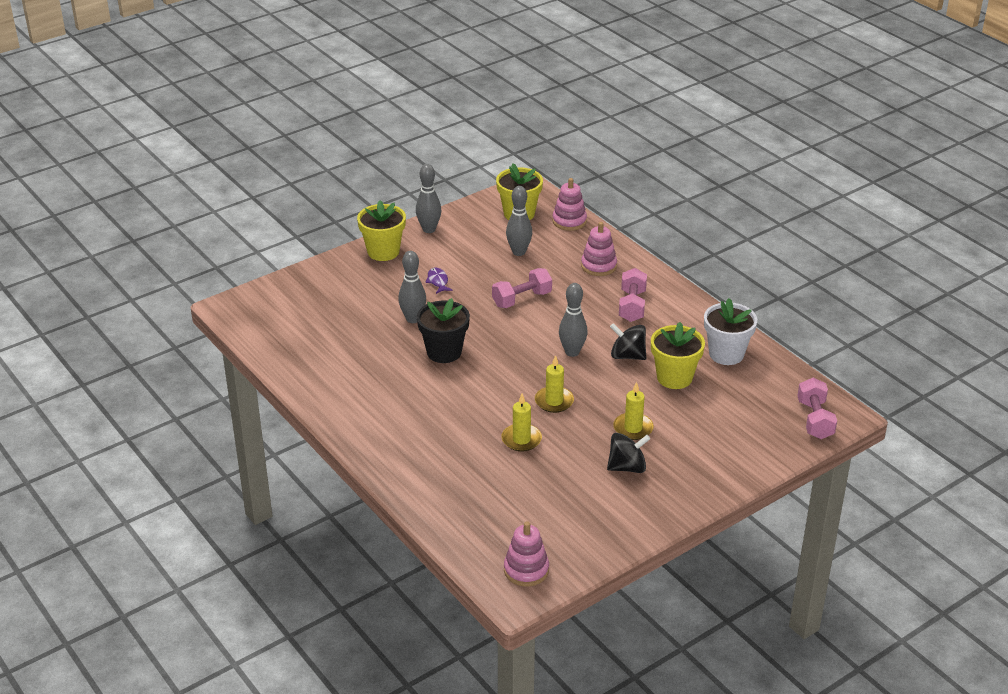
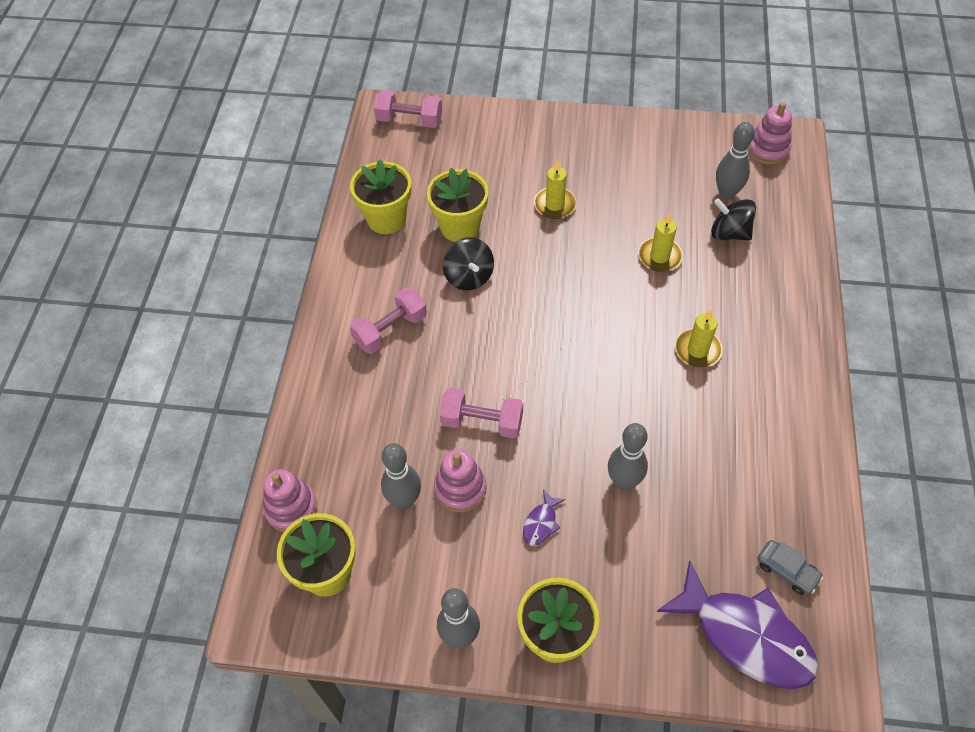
camera: 135 degrees left, 20 degrees up
black flower pot [417,298,470,363] -> none
yellow candle [535,355,574,413] -> yellow candle moved to [675,309,722,368]
grey bowling pin [559,283,587,357] -> grey bowling pin moved to [716,122,754,200]
pink stacking toy [581,222,617,276] -> pink stacking toy moved to [434,449,486,512]
black spinning top [607,433,650,473] -> black spinning top moved to [711,198,756,240]
white flower pot [704,298,757,365] -> yellow flower pot [350,159,411,234]
pink dumbbell [797,378,837,439] -> pink dumbbell turned 60 degrees clockwise [374,90,442,128]
none -> purple fish [656,560,818,689]
none -> grey car [757,540,823,595]

